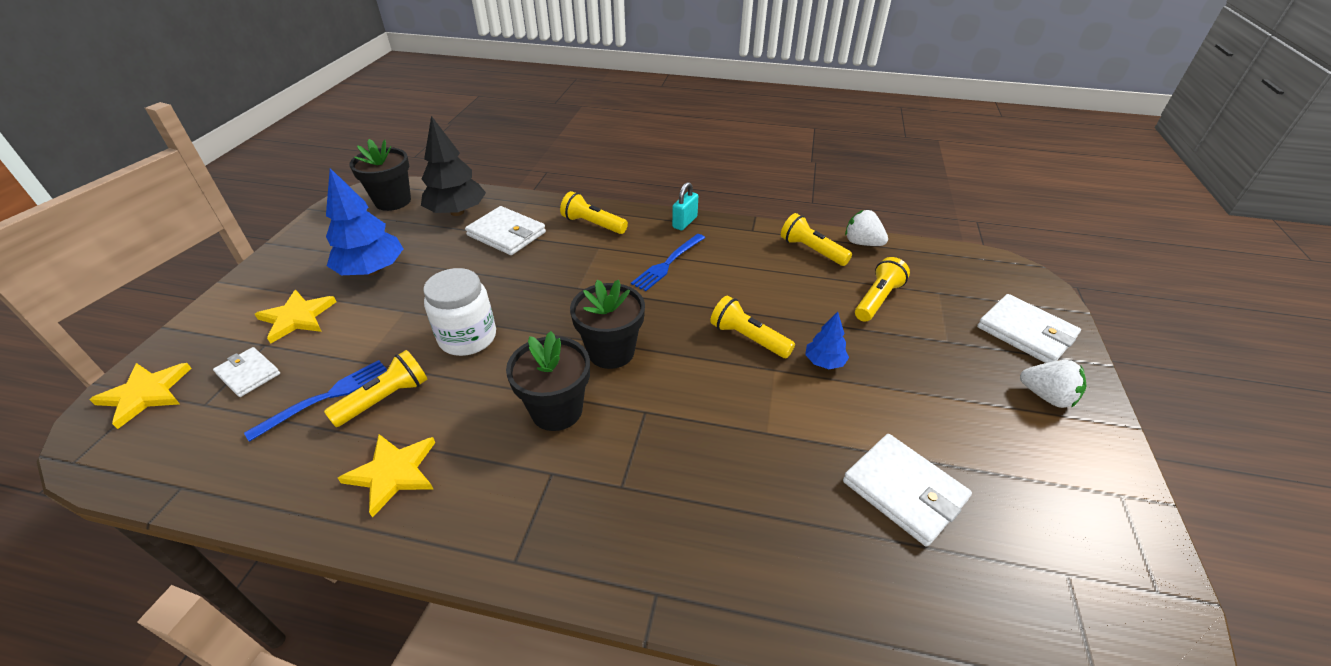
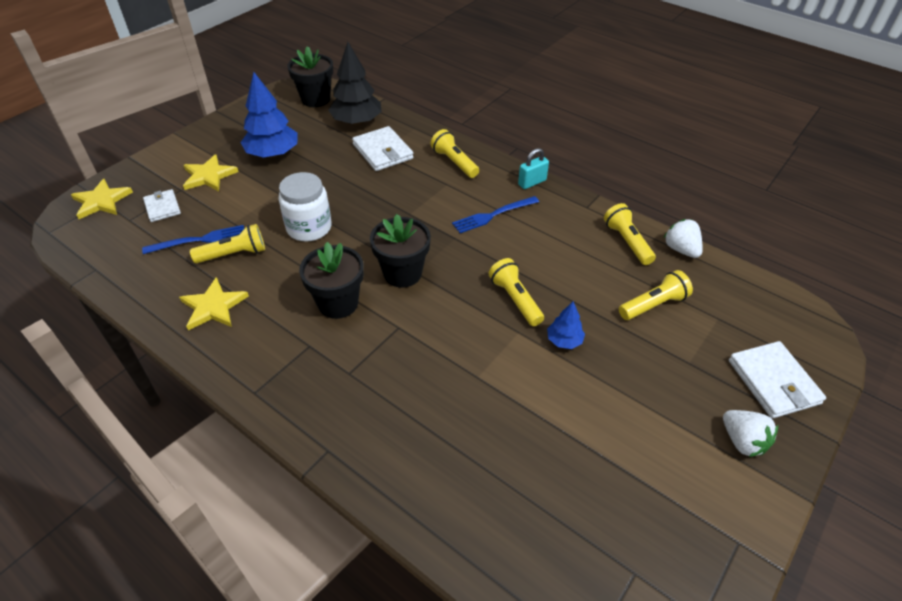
camera: 25 degrees right, 5 degrees up
white wallet [843,434,972,547] -> none

